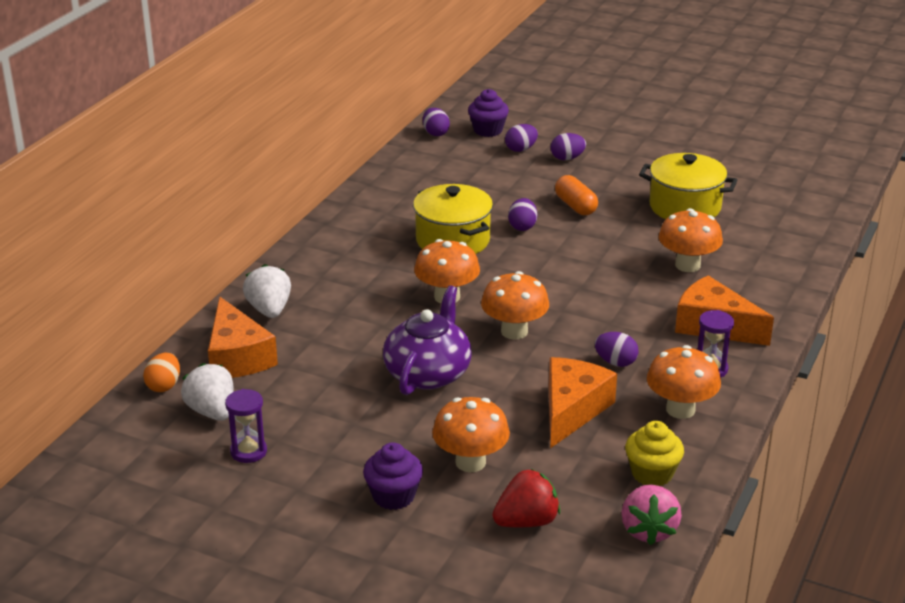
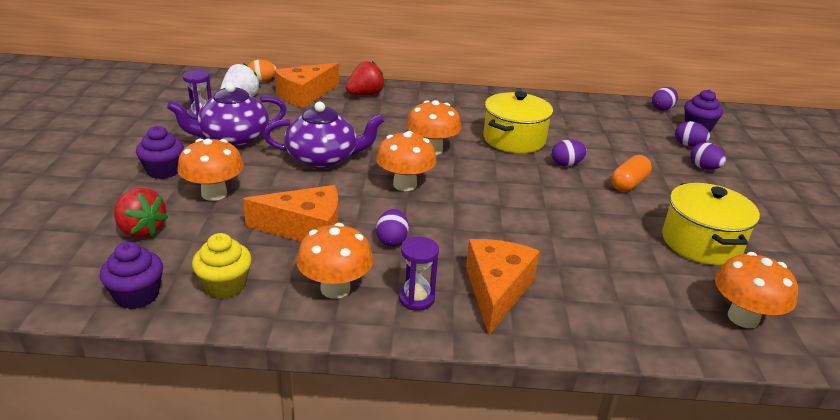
camera: 65 degrees right, 0 degrees up
white strawberry [243,264,291,318] -> red strawberry [346,61,385,95]
pink strawberry [621,484,682,545] -> purple cupcake [100,242,163,309]
orange mushroom [659,208,723,272] -> orange mushroom moved to [715,252,798,328]
none -> purple teapot [167,82,287,147]

